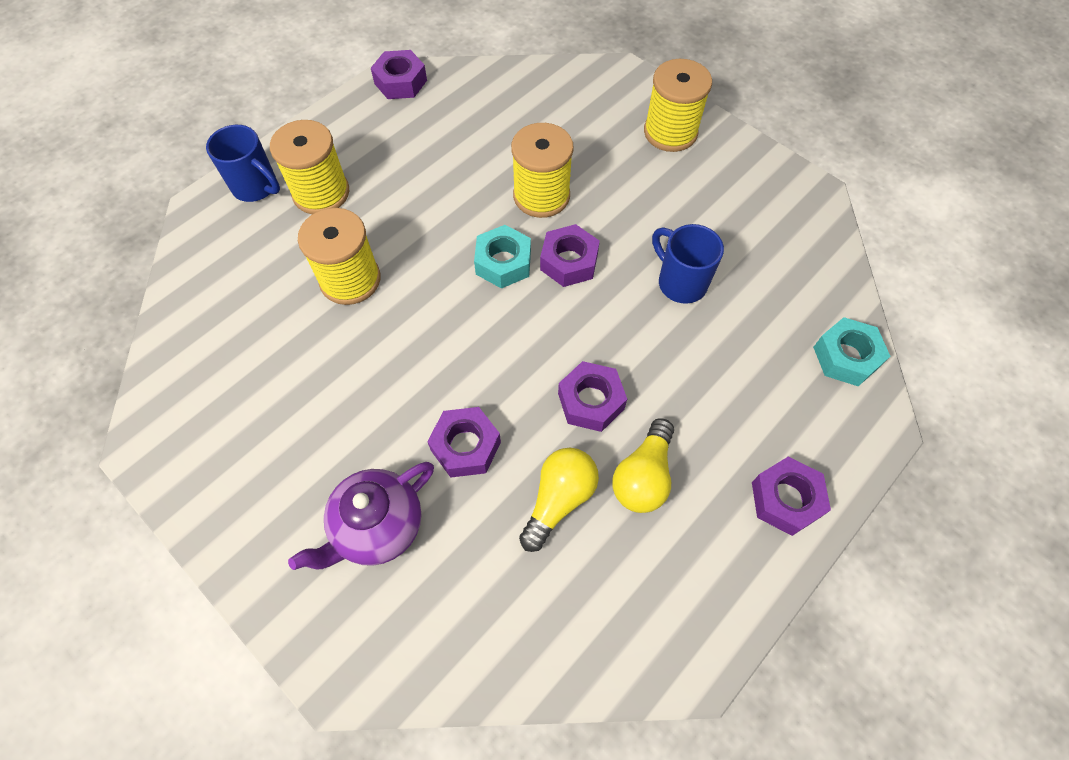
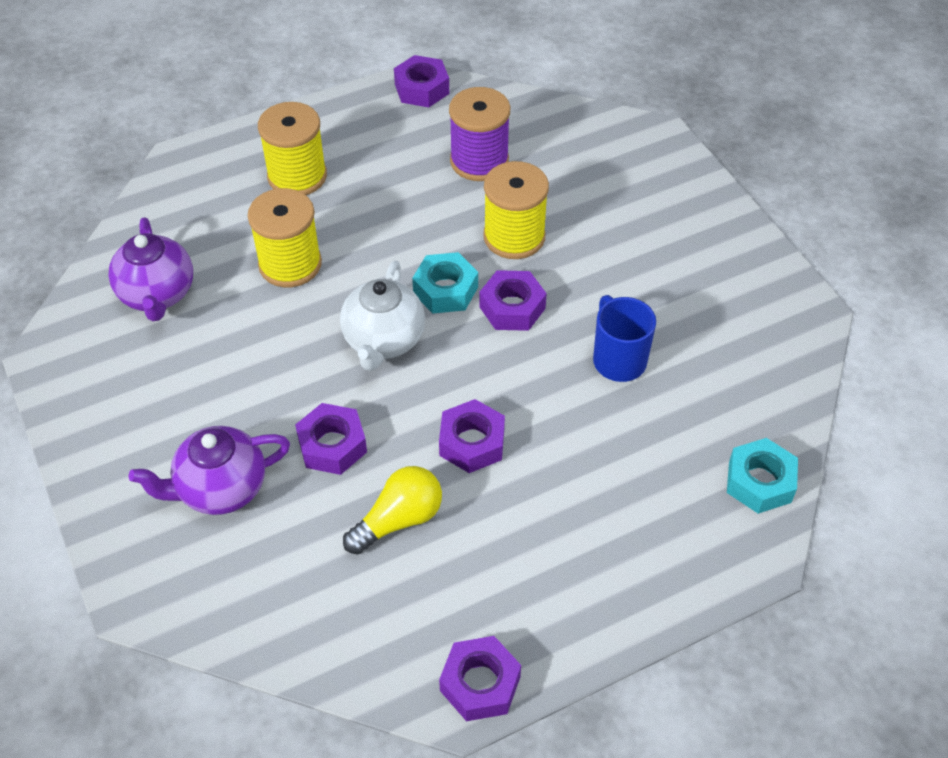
camera: 20 degrees right, 10 degrees down
blue mug [206,125,280,202] -> none
yellow light bulb [612,418,674,513] -> none
yellow spool [644,59,712,152] -> none
purple nut [752,457,831,536] -> purple nut moved to [439,636,521,721]
none -> purple teapot [108,217,193,321]
none -> white teapot [340,261,425,371]
none -> purple spool [449,87,510,181]

